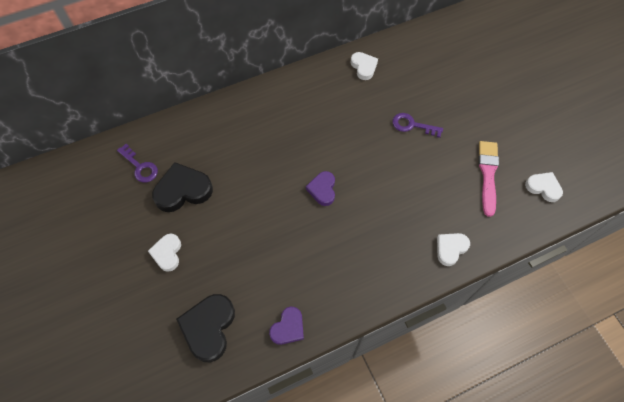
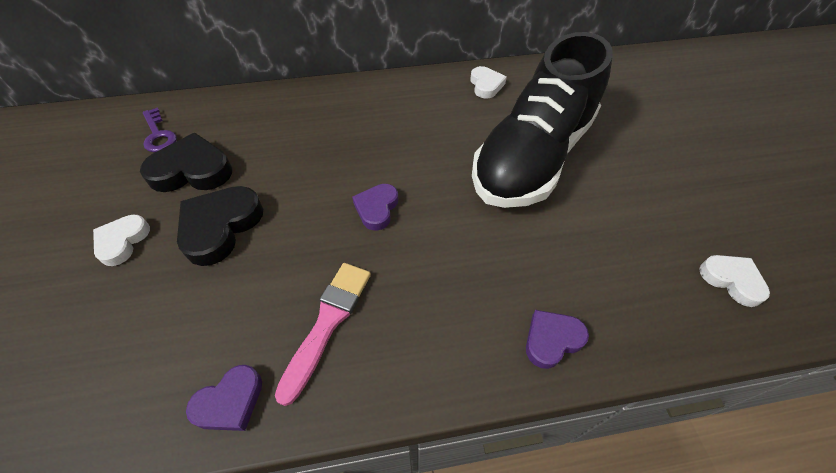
camera: 15 degrees right, 10 degrees down
black heart [176,294,235,362] -> black heart moved to [177,186,263,266]
purple key [392,113,443,138] -> black shoe [472,32,613,208]
white heart [437,233,470,266] -> purple heart [526,310,589,369]
pink brush [478,141,499,217] -> pink brush moved to [275,263,371,406]

